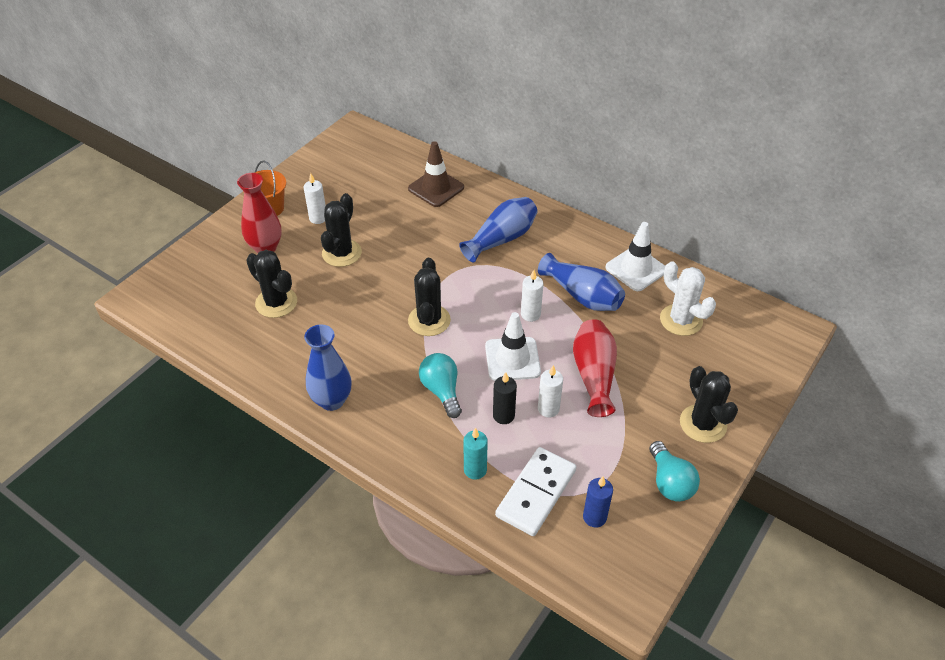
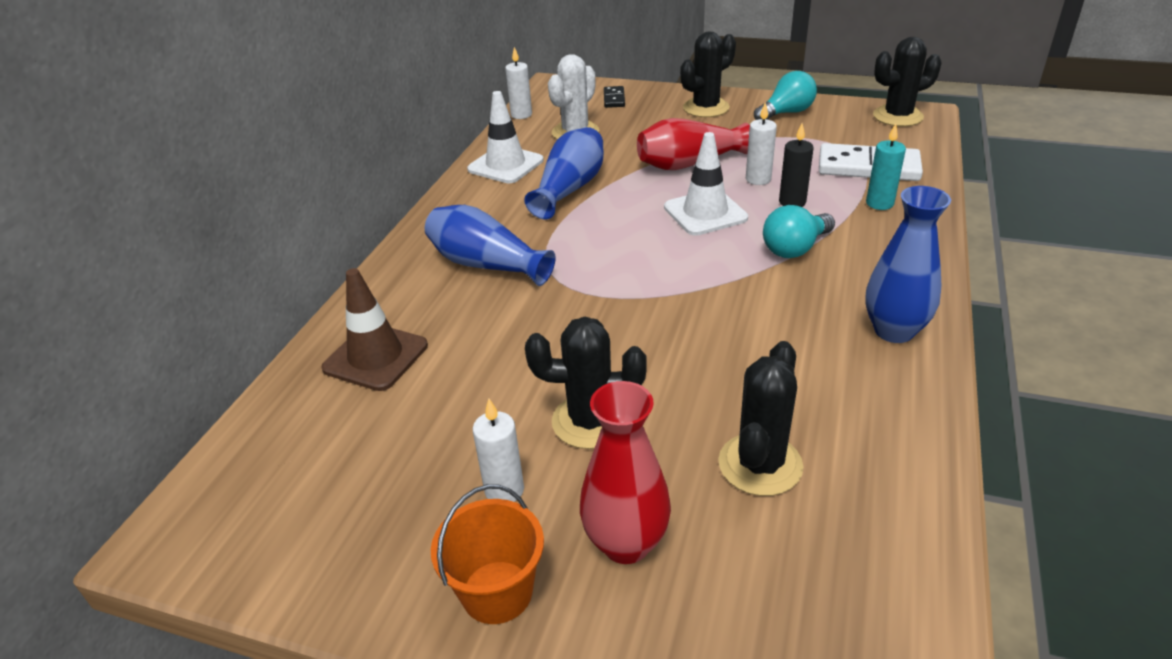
camera: 105 degrees left, 10 degrees down
black cactus [408,258,451,336] -> black cactus moved to [873,37,941,126]
white candle [521,270,543,322] -> white candle moved to [505,47,532,119]
blue candle [583,477,613,527] -> none
none -> black domino [604,86,625,108]

